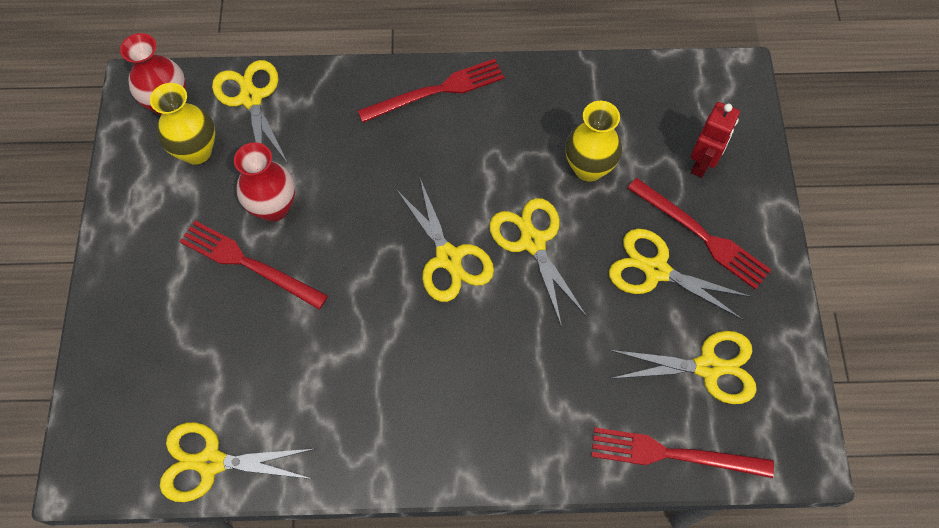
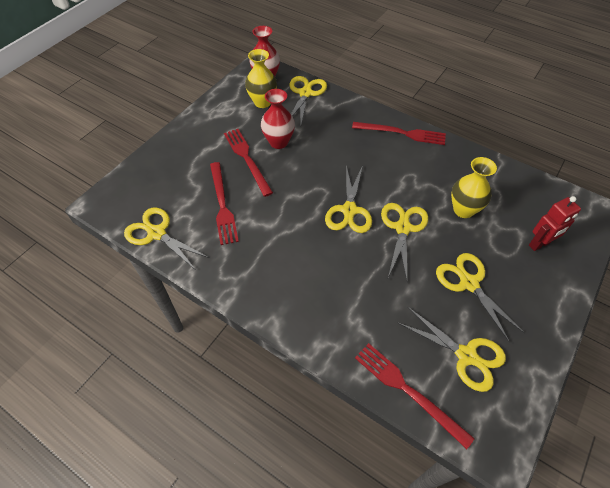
camera: 35 degrees right, 10 degrees down
red fork [627,178,771,289] -> red fork moved to [210,162,239,245]

